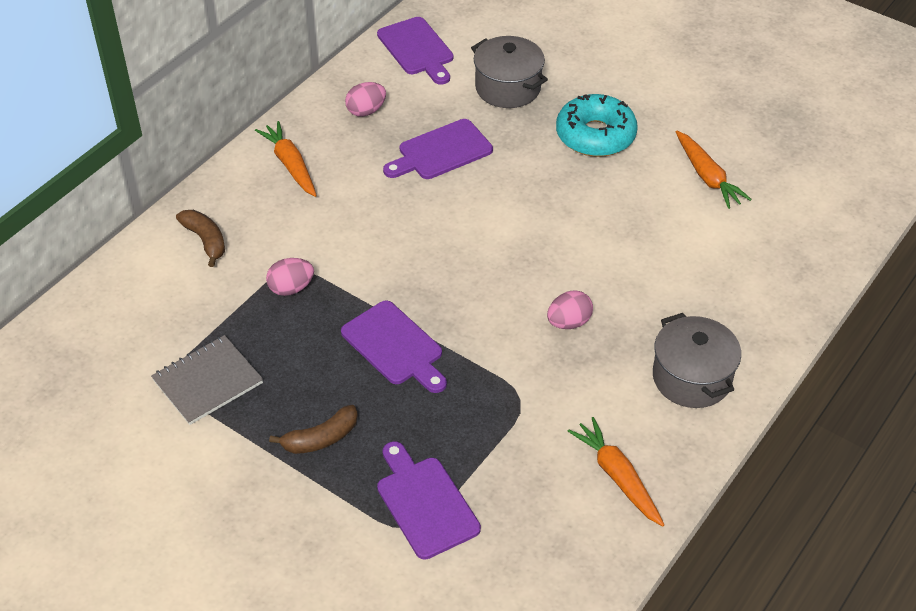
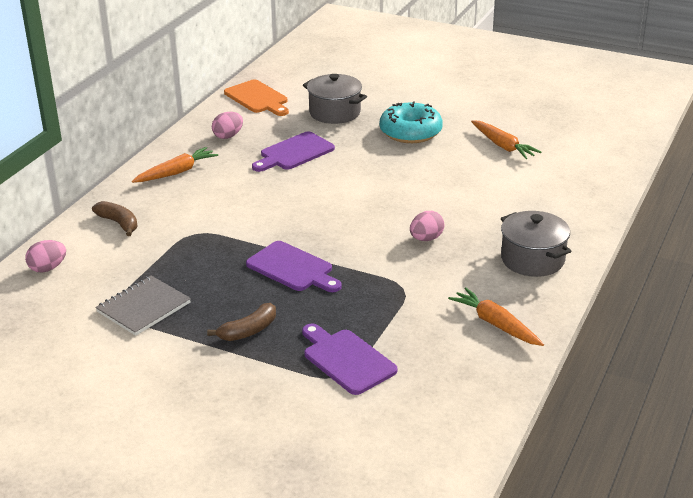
camera: 10 degrees left, 15 degrees down
orange carrot [255,121,317,197] -> orange carrot turned 90 degrees clockwise [132,147,218,183]
pink egg [266,258,314,296] -> pink egg moved to [25,240,66,272]
purple cutting board [377,17,453,85] -> orange cutting board [224,79,289,116]

